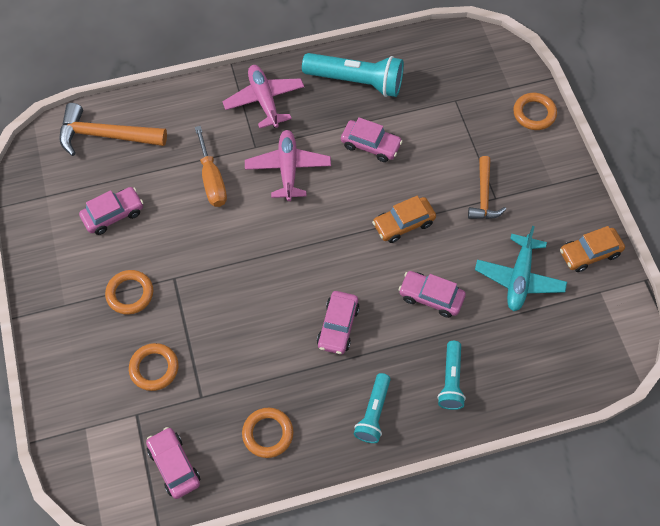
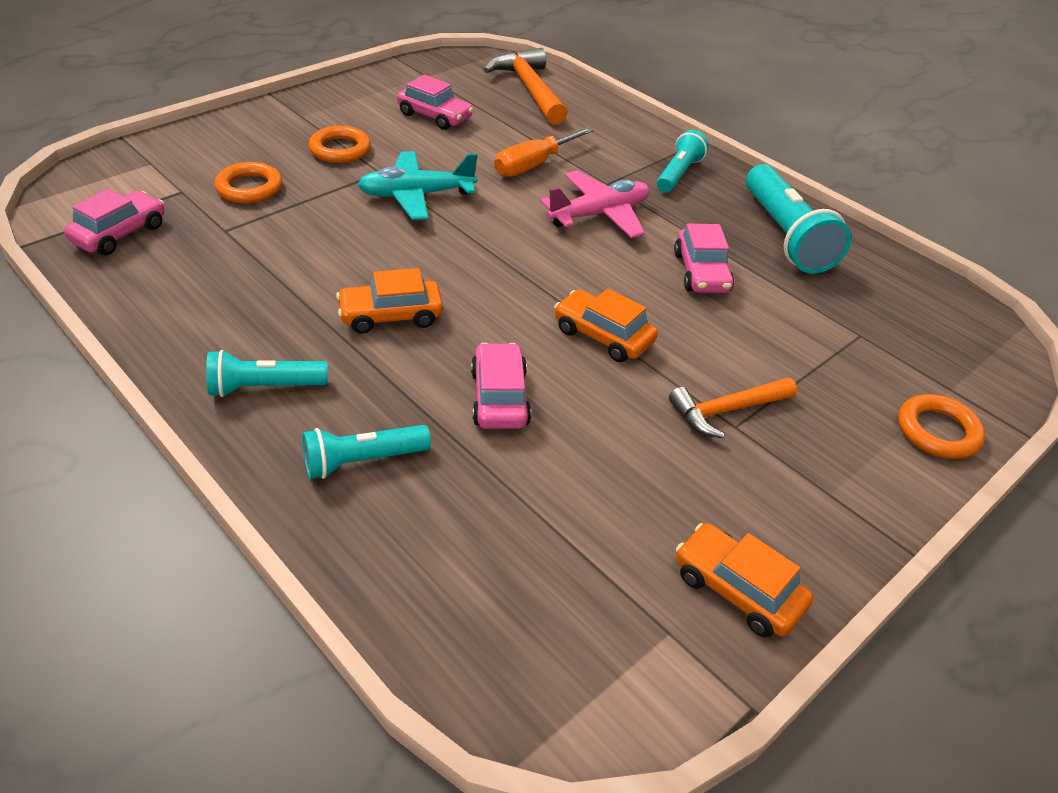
camera: 60 degrees right, 20 degrees down
pink plane [222,65,304,128] -> turquoise flashlight [657,130,709,192]
orange ring [242,408,294,458] -> none
pink car [317,291,360,354] -> orange car [336,268,443,334]
turquoise plane [475,226,567,311] -> turquoise plane moved to [357,151,478,220]

